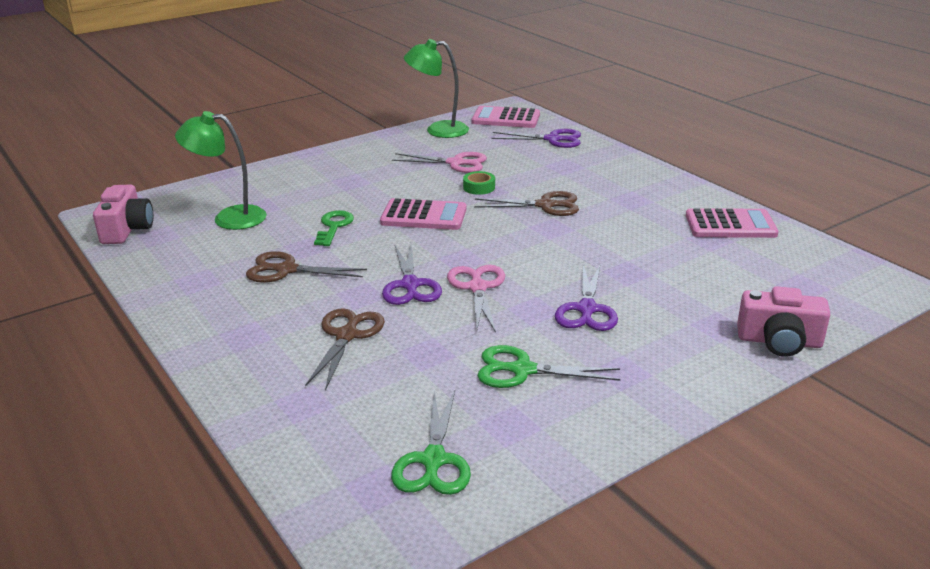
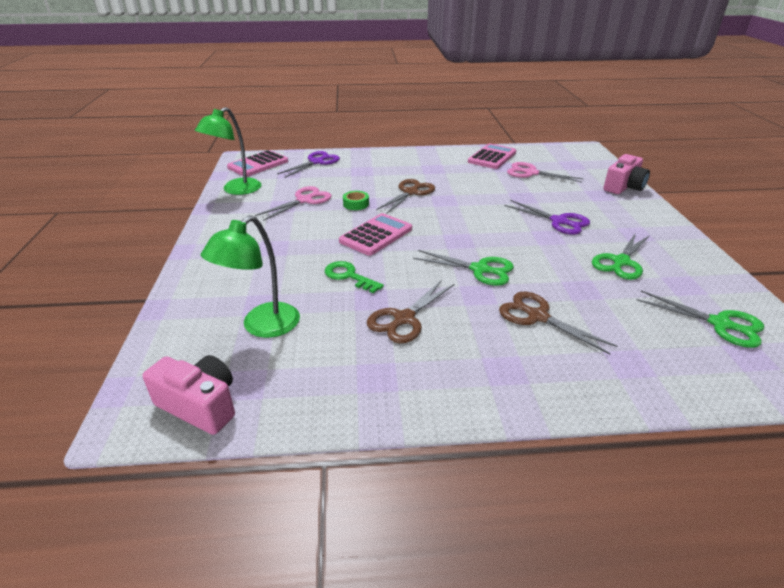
camera: 60 degrees left, 5 degrees up
purple scissors [382,244,442,305] -> green scissors [413,250,514,286]
pink scissors [447,265,505,333] -> pink scissors moved to [507,162,584,182]

